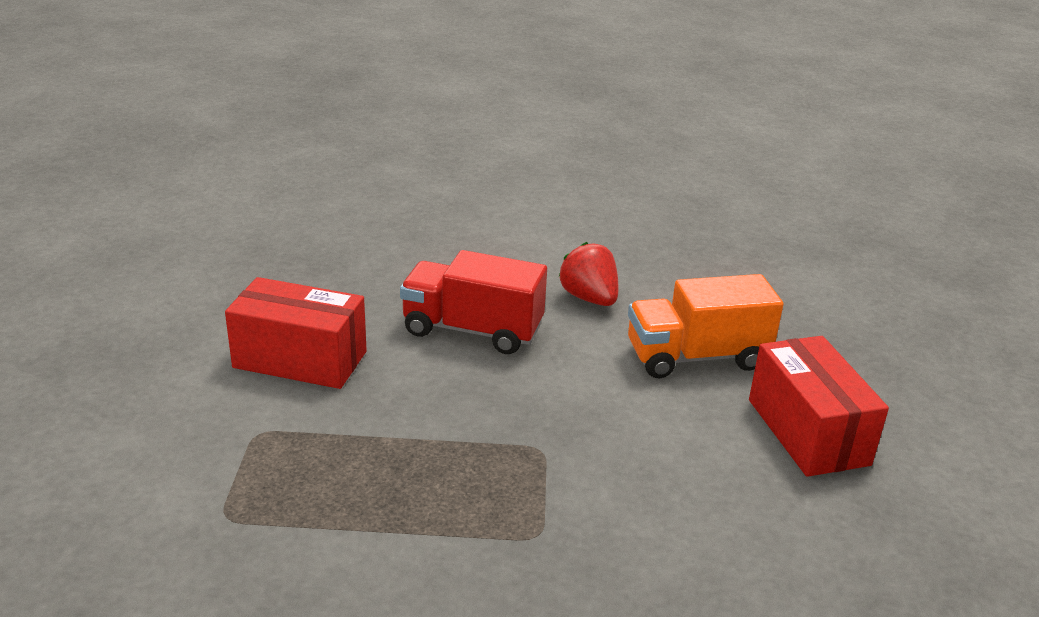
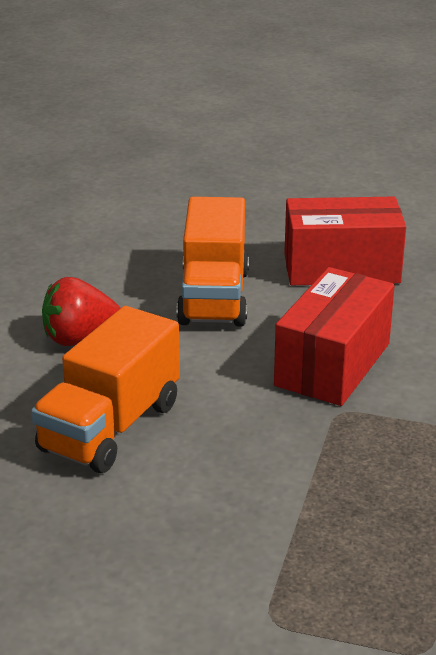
camera: 75 degrees left, 0 degrees up
red box [225,277,367,389] -> red box moved to [274,267,395,406]
red truck [400,250,547,354] -> orange truck [31,306,180,473]

